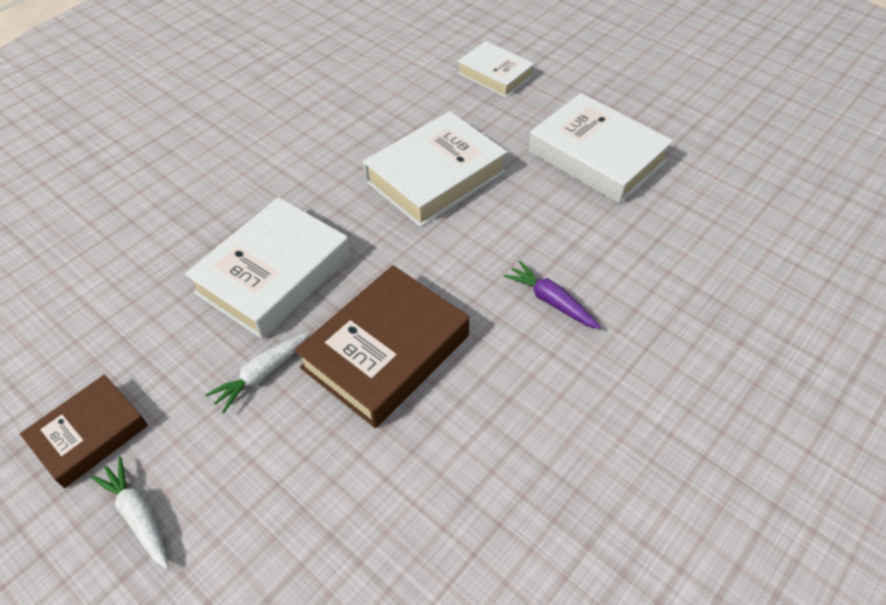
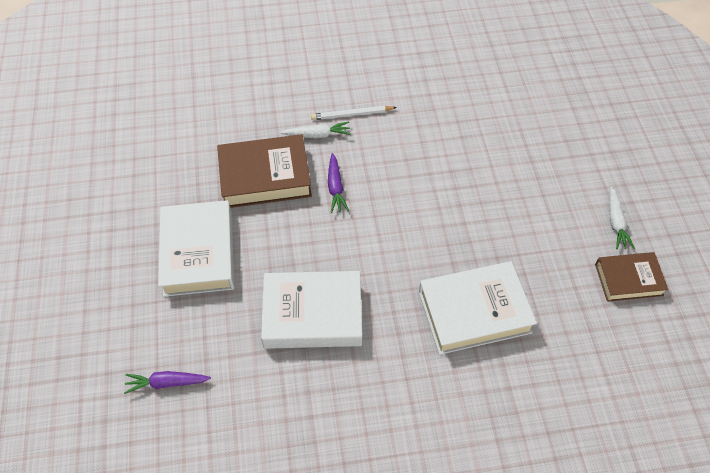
camera: 140 degrees left, 5 degrees up
white carrot [206,331,311,413] -> white carrot moved to [281,122,351,138]
brown book [295,265,470,428] -> brown book moved to [217,134,312,208]
white book [457,41,535,98] -> purple carrot [124,371,211,394]
none -> white pencil [311,106,397,120]

